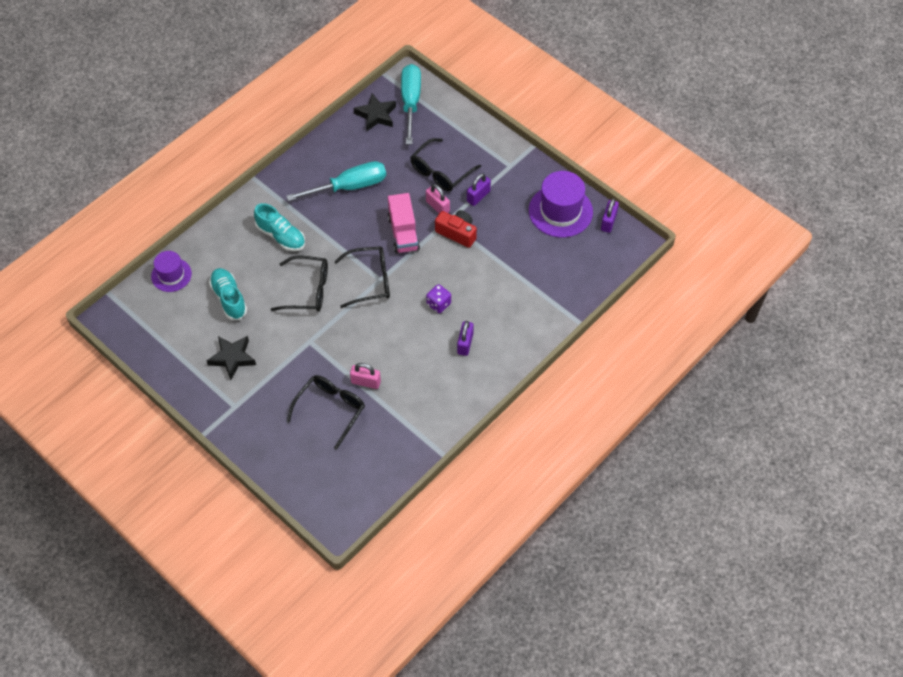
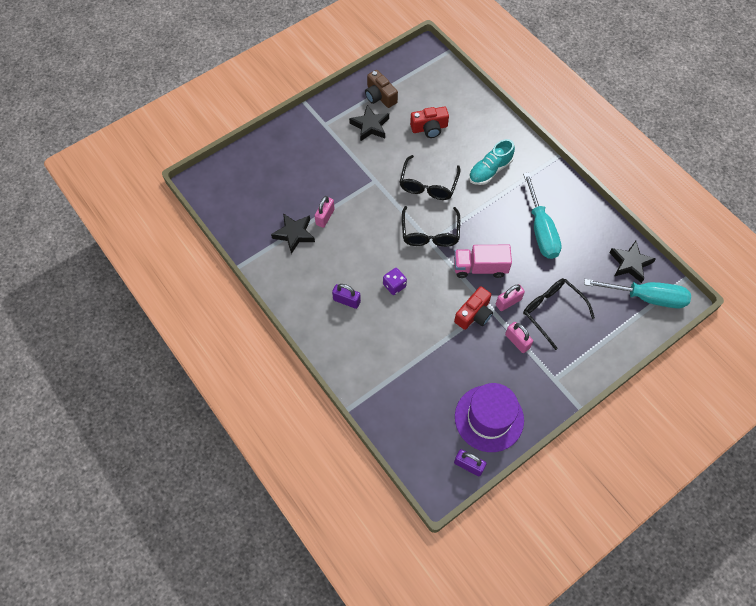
camera: 100 degrees right, 5 degrees up
purple hat [151,251,192,292] -> none
turquoise shoe [209,268,247,320] -> red camera [410,107,449,138]
black glasses [287,375,365,450] -> none
purple padlock [467,173,491,206] -> pink padlock [505,322,533,353]
none -> black star [271,213,315,254]
none -> brown camera [365,70,398,108]

